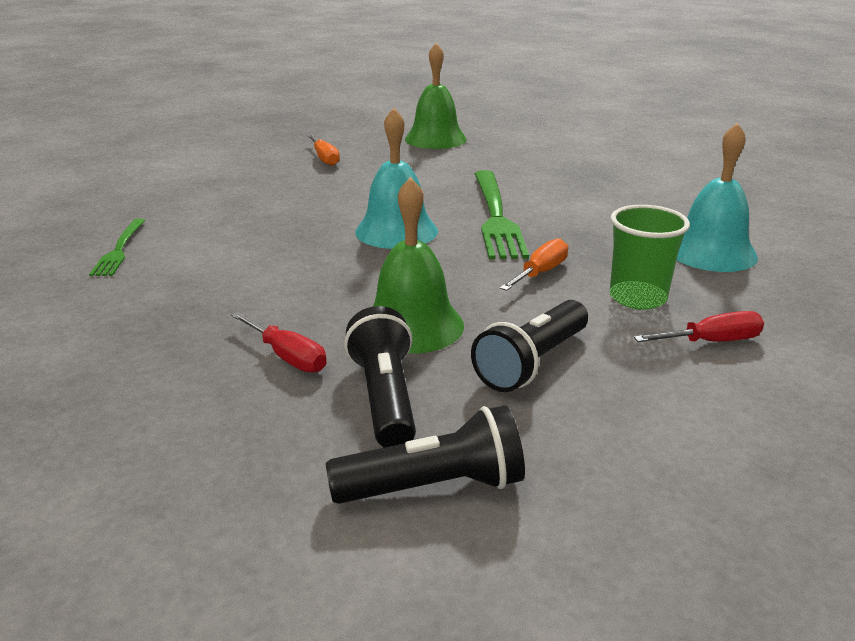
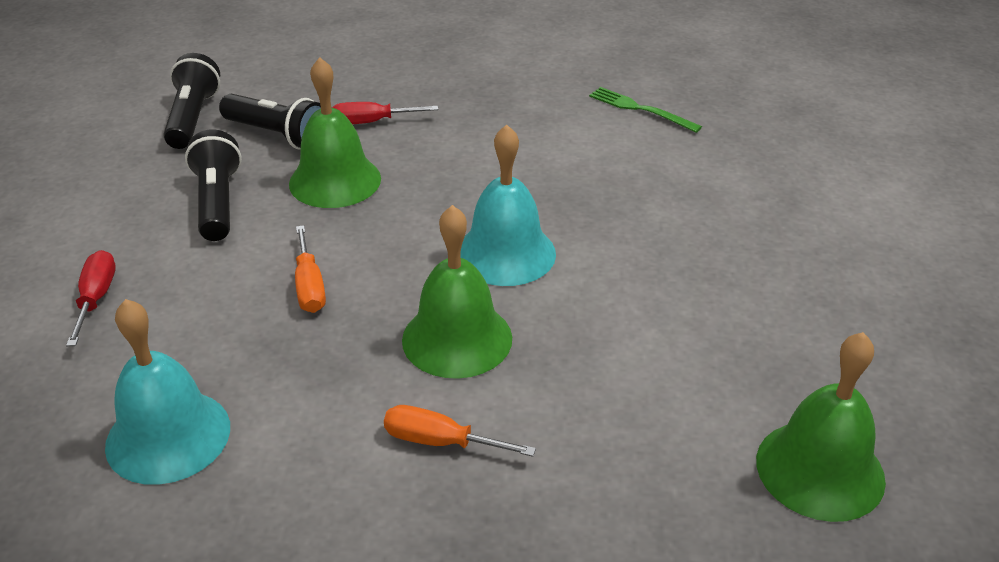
camera: 130 degrees right, 10 degrees up
orange screwdriver [307,135,340,166] -> orange screwdriver moved to [384,405,536,457]
black flashlight [326,405,525,504] -> black flashlight turned 150 degrees clockwise [163,53,220,149]
green fork [474,170,529,259] -> green bell [402,205,512,379]
green cup [610,205,690,310] -> none
red screwdriver [634,311,764,342] -> red screwdriver turned 150 degrees clockwise [66,250,116,346]

